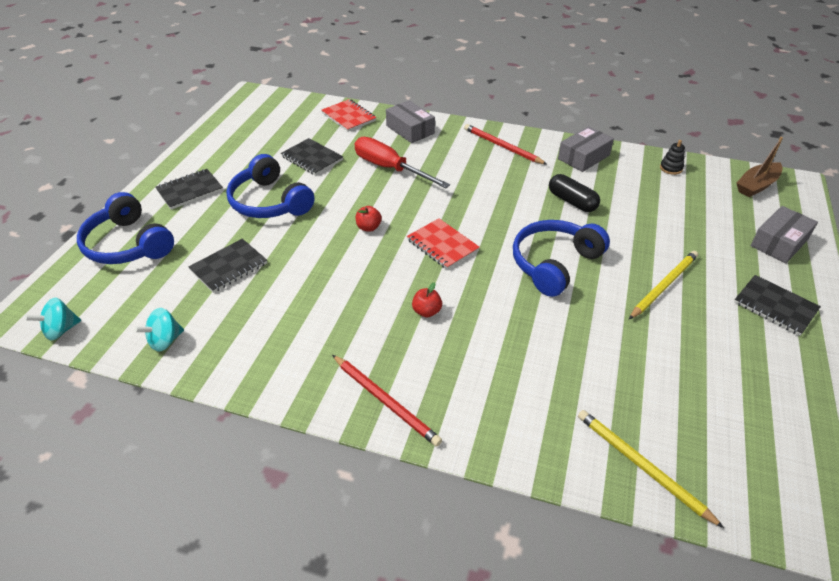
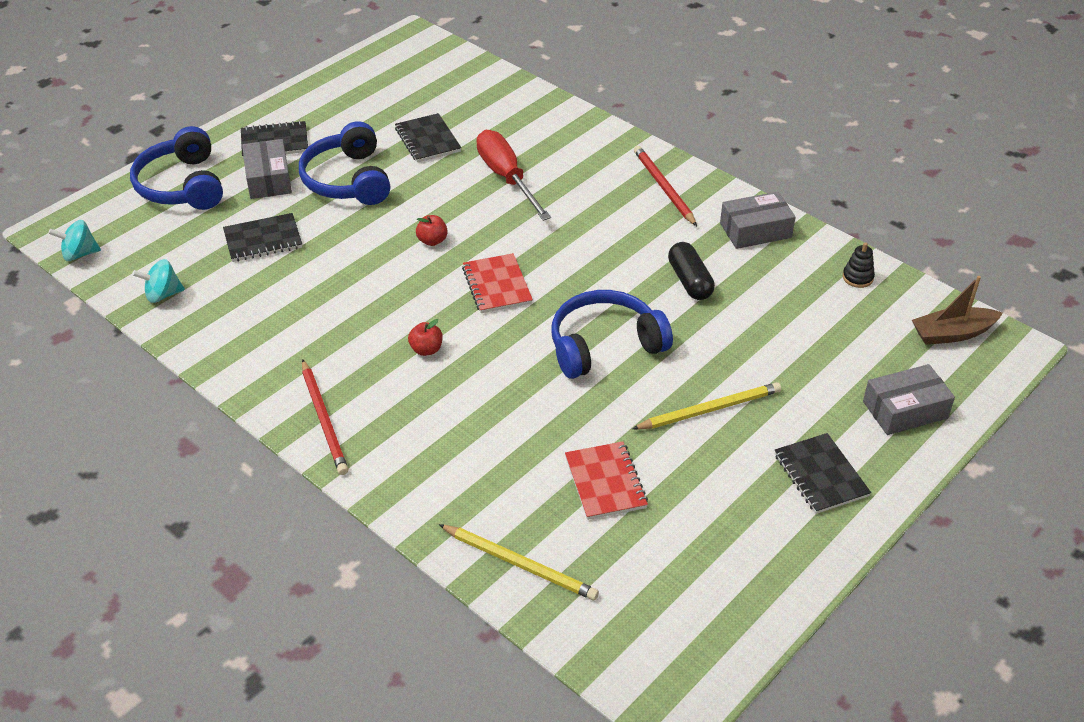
camera: 25 degrees right, 0 degrees up
red notebook [322,99,376,132] -> red notebook moved to [565,441,648,520]
grey box [386,100,435,143] -> grey box moved to [242,139,292,199]
yellow pencil [578,410,724,528] -> yellow pencil turned 135 degrees clockwise [439,524,599,600]

